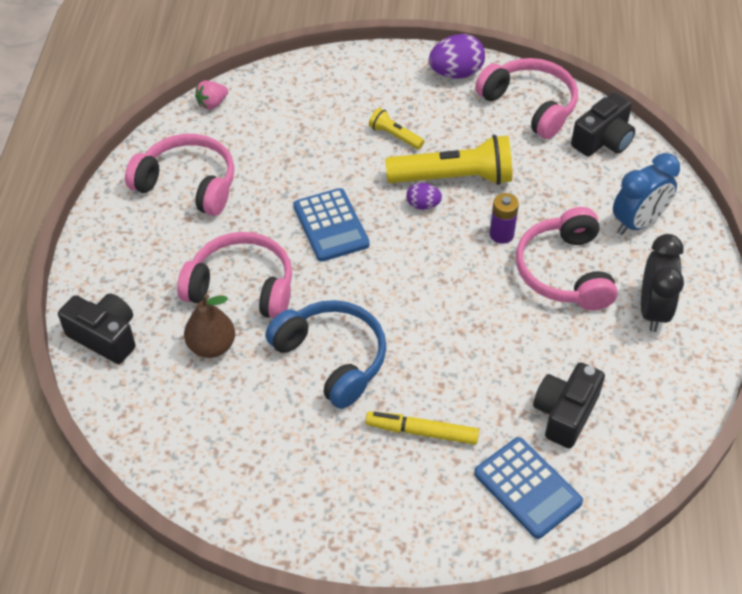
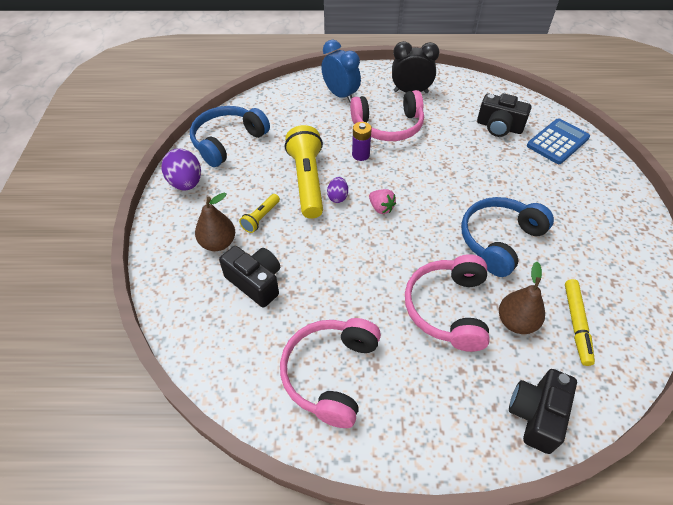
camera: 95 degrees left, 0 degrees up
pink strawberry [195,80,228,110] -> pink strawberry moved to [369,189,396,214]
blue calculator [293,188,370,262] -> none
yellow marker [365,411,479,445] -> yellow marker moved to [565,279,595,366]
pink headphones [475,58,578,139] -> blue headphones [190,106,270,167]
black camera [571,92,635,157] -> black camera moved to [219,246,280,307]
none -> brown pear [195,193,235,251]

